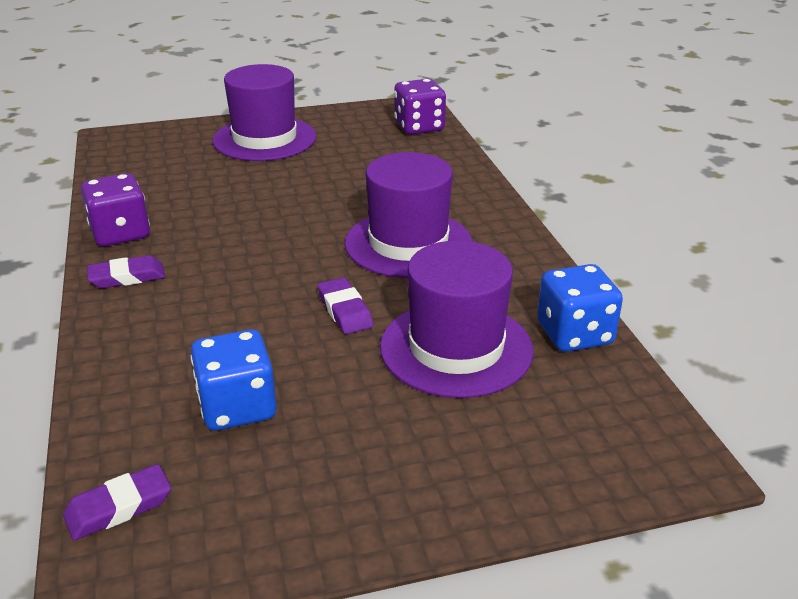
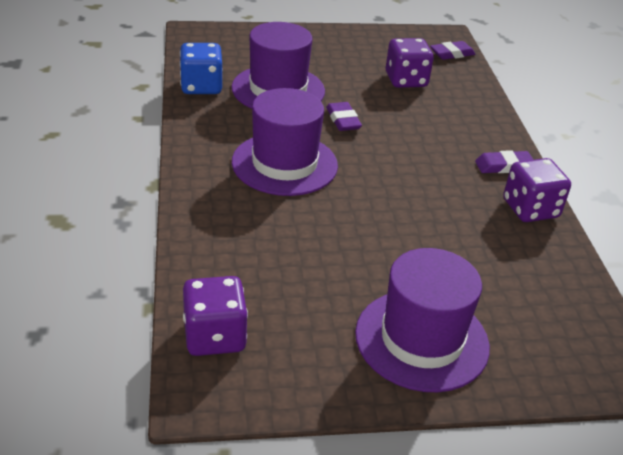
camera: 175 degrees left, 5 degrees up
blue dice [191,329,277,430] -> purple dice [386,38,434,88]

